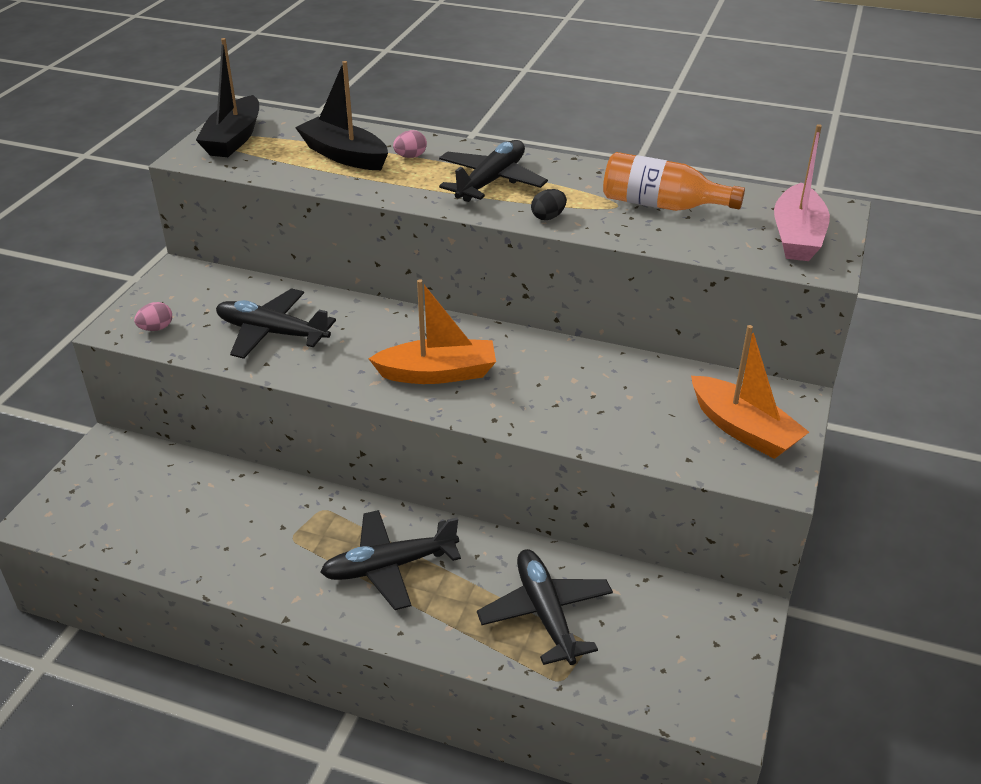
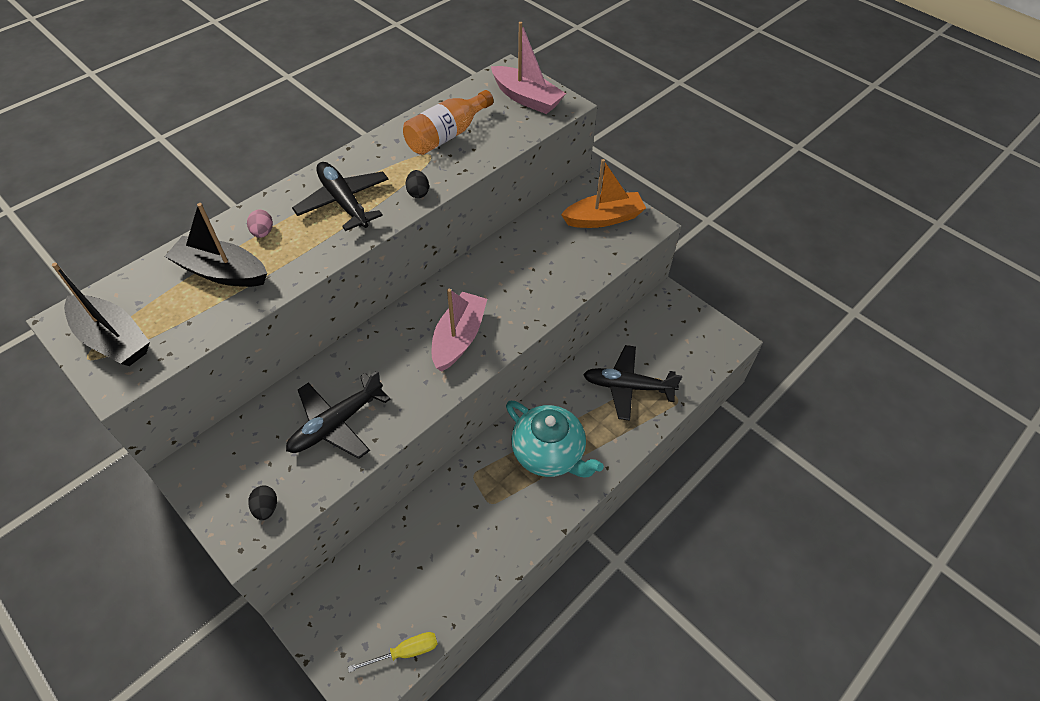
camera: 65 degrees left, 15 degrees up
pink egg [134,302,172,331] -> black egg [248,485,277,520]
black boat [295,61,388,170] -> black boat turned 45 degrees clockwise [164,203,267,287]
black plane [320,510,461,610] -> turquoise teapot [506,401,604,478]
orange boat [368,279,496,384] -> pink boat [432,289,487,371]
none -> yellow screwdriver [348,632,437,672]

